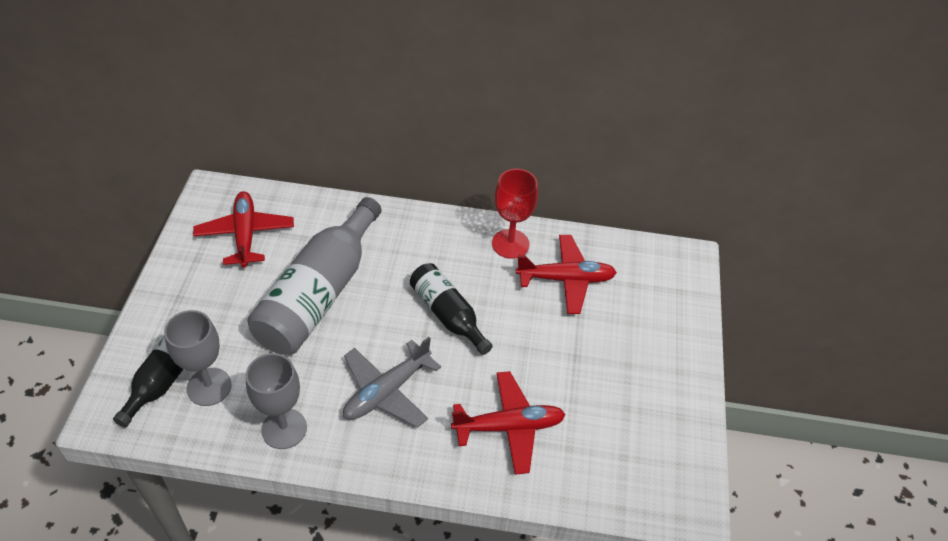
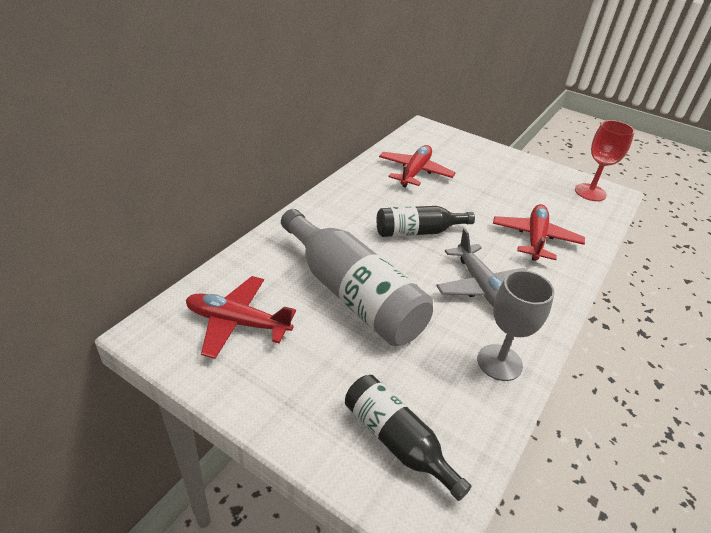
camera: 65 degrees left, 10 degrees down
grey goblet [164,310,232,406] -> none
red goblet [492,169,538,259] -> red goblet moved to [575,120,635,201]

